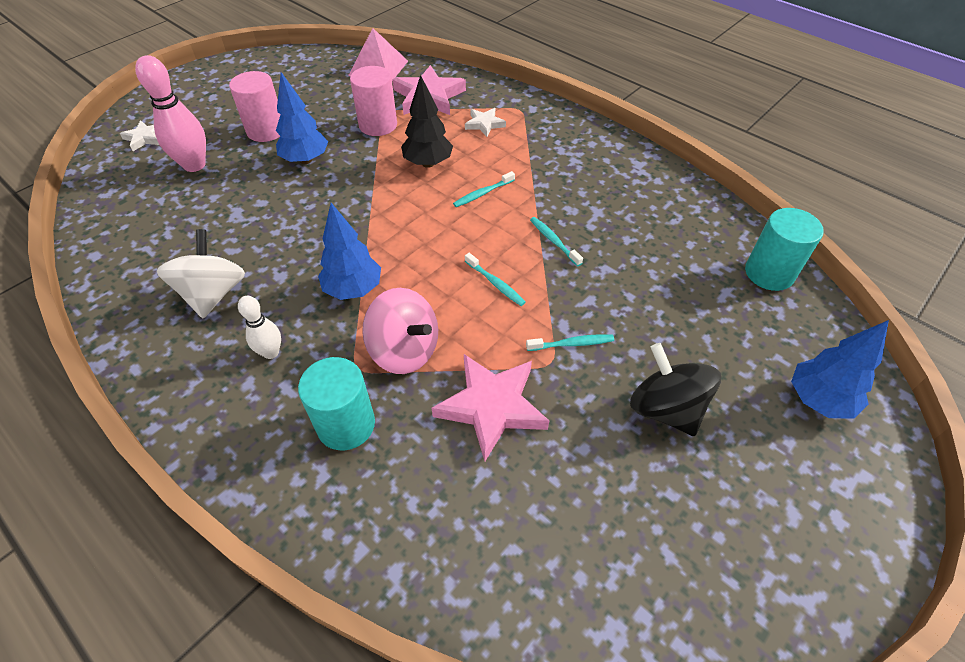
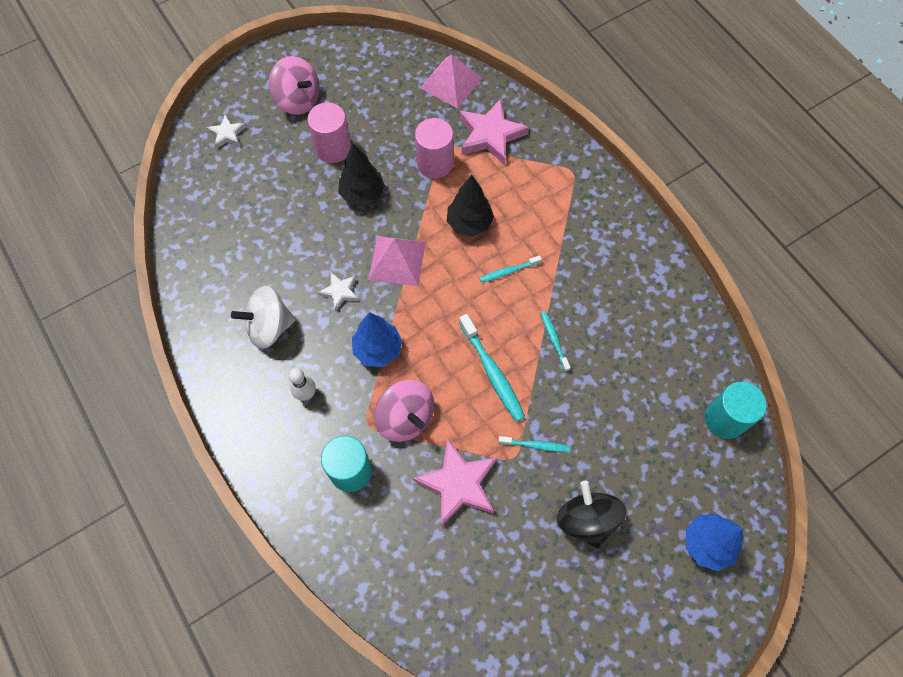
camera: 15 degrees right, 15 degrees up
pink bowling pin [135,55,206,172] -> none
white spinning top [157,229,245,318] -> white spinning top turned 120 degrees counterclockwise [231,286,296,349]
blue tree [276,72,328,164] -> black tree [338,143,385,206]
white star [465,108,506,137] -> white star moved to [317,272,359,312]
turquoise toothbrush [465,253,526,306] -> turquoise toothbrush [459,314,525,422], size x1.75
none -> pink spinning top [269,56,320,115]
none -> pink pyramid [368,236,426,286]

